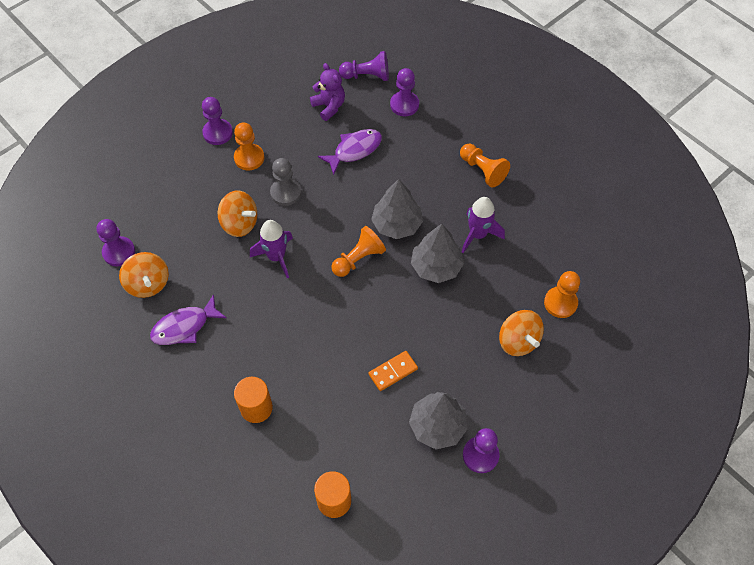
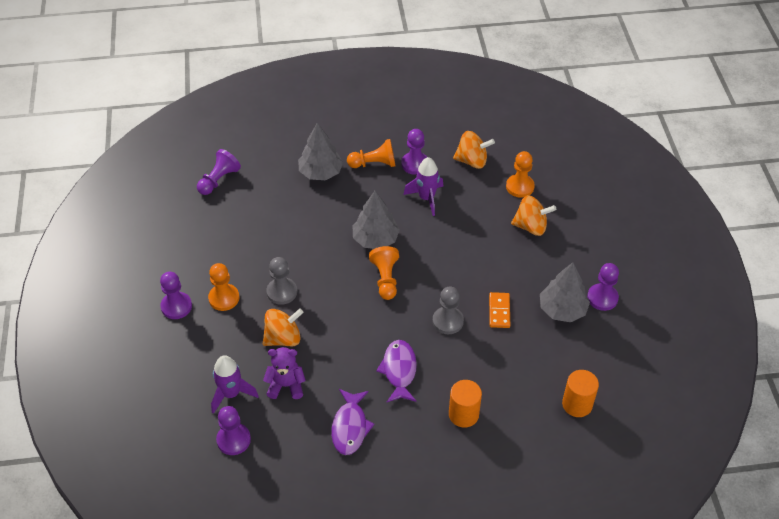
camera: 55 degrees left, 10 degrees down
orange spinning top [119,252,169,298] -> orange spinning top moved to [453,131,495,169]
purple rocket [250,220,293,278] -> purple rocket moved to [211,355,259,414]
purple teddy bear [310,63,345,121] -> purple teddy bear moved to [263,347,306,399]
purple fish [318,129,382,175] -> purple fish moved to [376,340,417,402]
purple pawn [390,68,419,116] -> purple pawn moved to [401,129,427,175]
grey tree [411,224,464,283] -> grey tree moved to [298,123,343,180]
none -> grey pawn [433,287,464,334]

